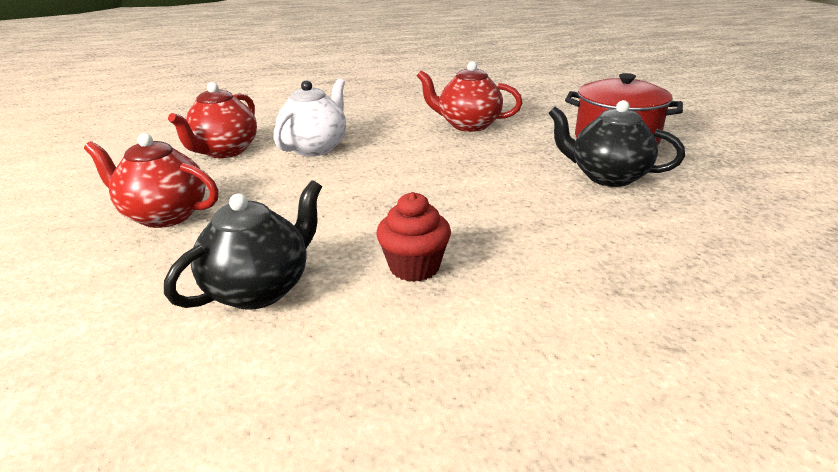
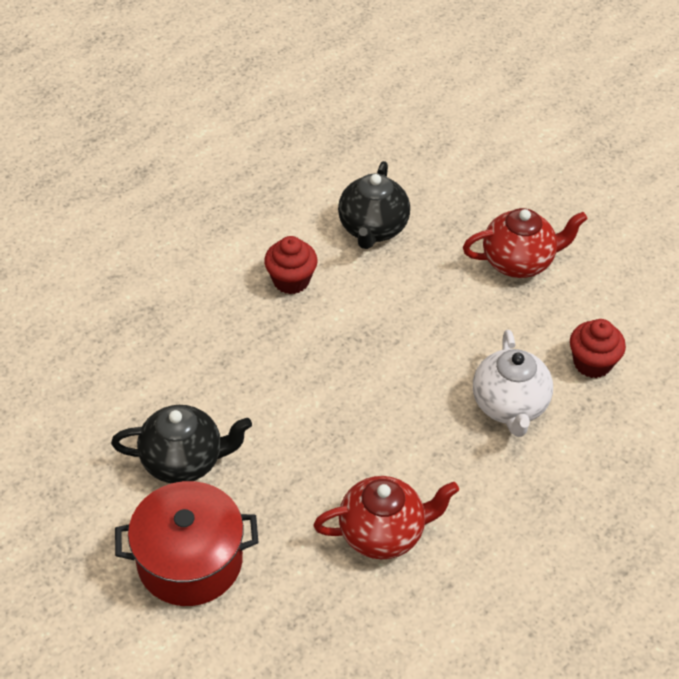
camera: 150 degrees right, 20 degrees up
red teapot [168,82,257,158] -> red cupcake [570,319,626,378]

